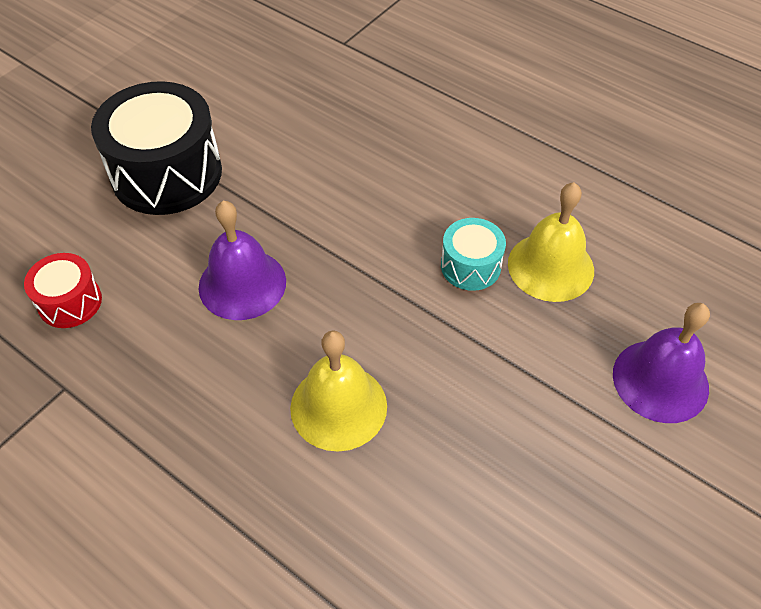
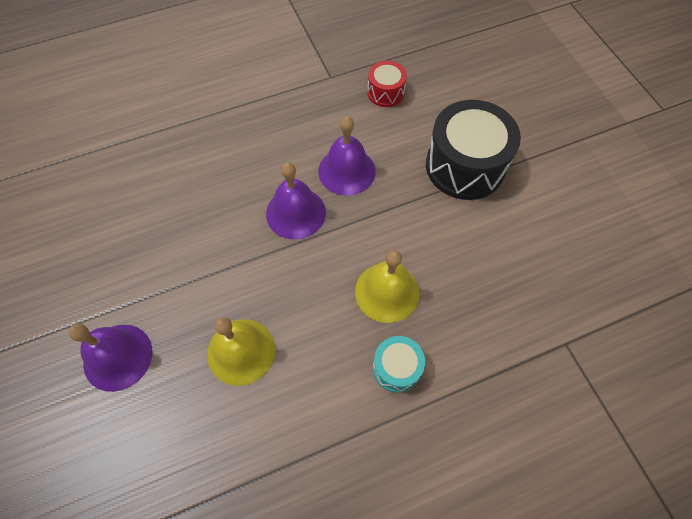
camera: 120 degrees right, 10 degrees up
yellow bell [290,331,387,452] -> yellow bell moved to [355,250,419,323]
turquoise drum [441,218,506,291] -> turquoise drum moved to [373,336,425,393]
none -> purple bell [266,162,326,239]

